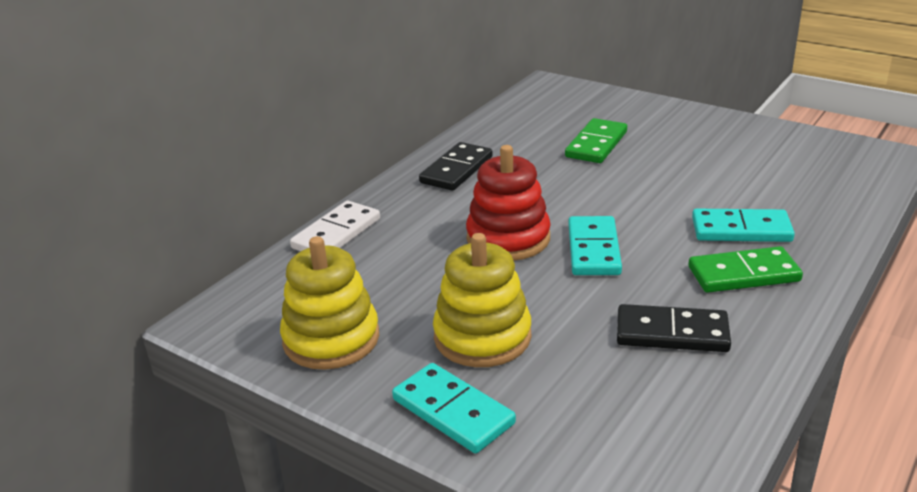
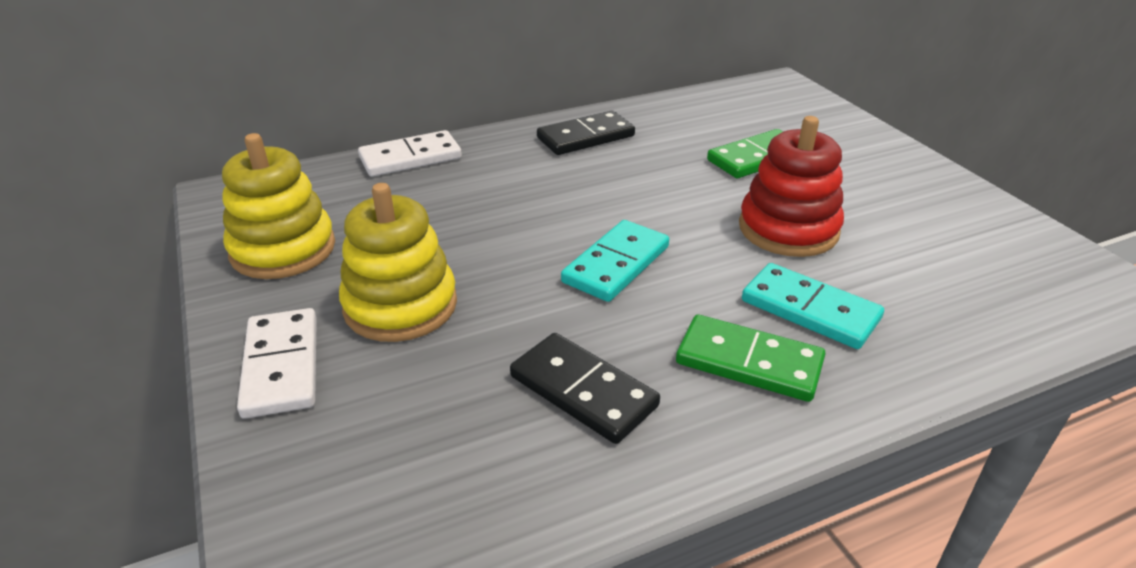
camera: 30 degrees right, 5 degrees up
turquoise domino [392,363,516,453] -> white domino [237,308,317,419]
red stacking toy [466,145,551,261] -> red stacking toy moved to [739,116,844,257]

